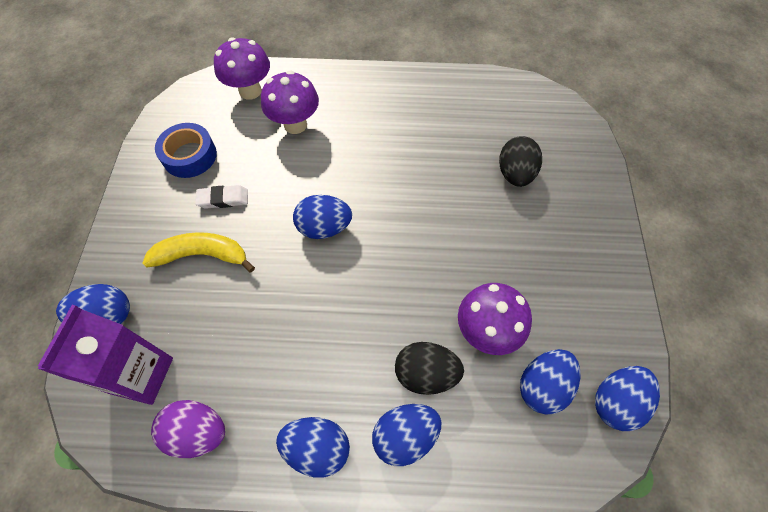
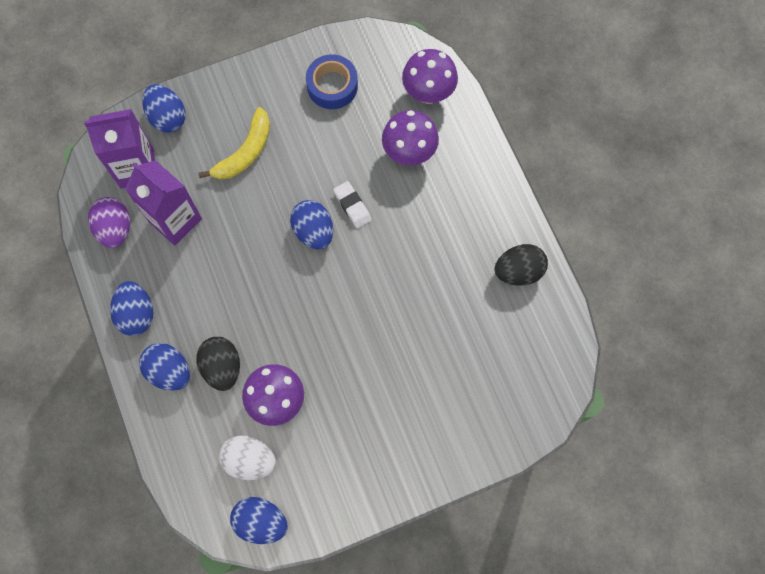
camera: 65 degrees right, 10 degrees up
yellow banana [142,232,255,272] -> yellow banana turned 60 degrees clockwise [199,107,270,179]
white eraser [195,185,248,209] -> white eraser moved to [333,181,372,229]
black egg [499,136,542,187] -> black egg moved to [494,244,548,286]
blue egg [520,349,580,415] -> white egg [219,435,276,480]
none -> purple carton [125,160,202,245]

